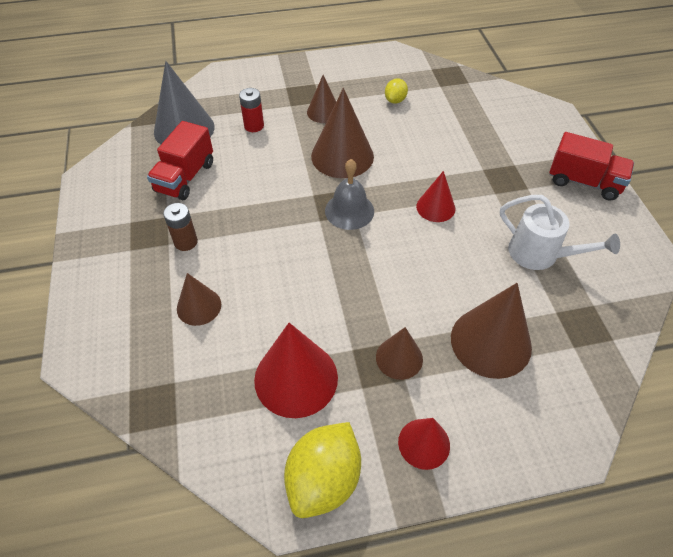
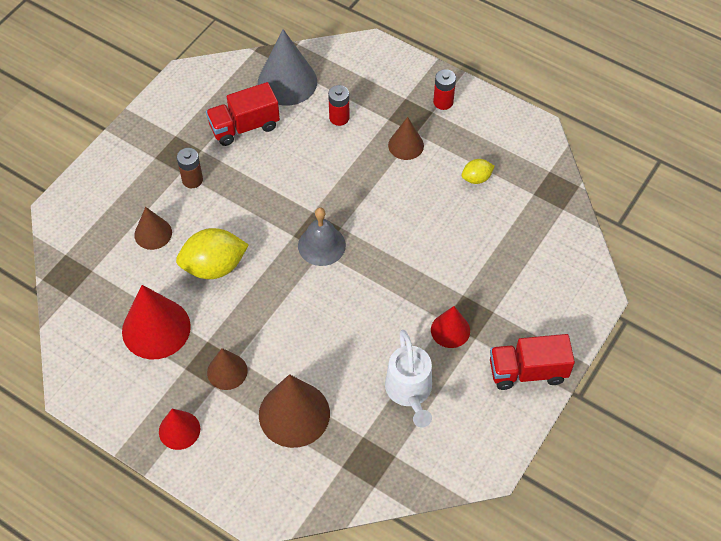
camera: 45 degrees right, 5 degrees up
yellow lemon [284,422,361,518] -> yellow lemon moved to [176,228,249,279]
brown cone [311,88,374,178] -> none
red cone [416,171,455,222] -> red cone moved to [431,306,470,348]
red truck [549,132,634,201] -> red truck turned 105 degrees clockwise [490,334,575,390]
none -> red battery [433,69,456,110]

